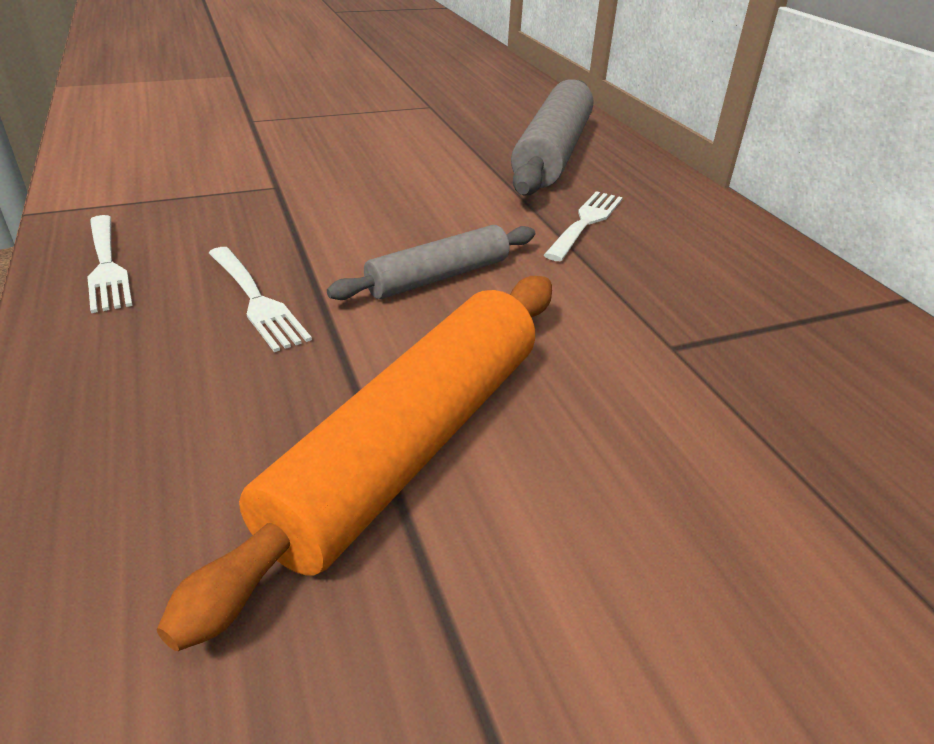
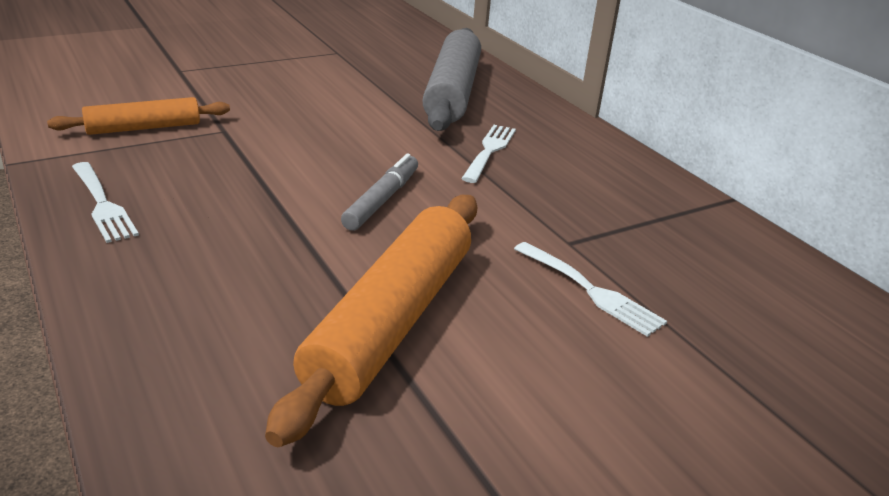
camera: 10 degrees left, 5 degrees down
white fork [209,247,312,352] -> white fork moved to [514,242,667,337]
grey rolling pin [327,225,535,300] -> grey marker [341,153,418,231]
none -> orange rolling pin [47,97,230,135]

